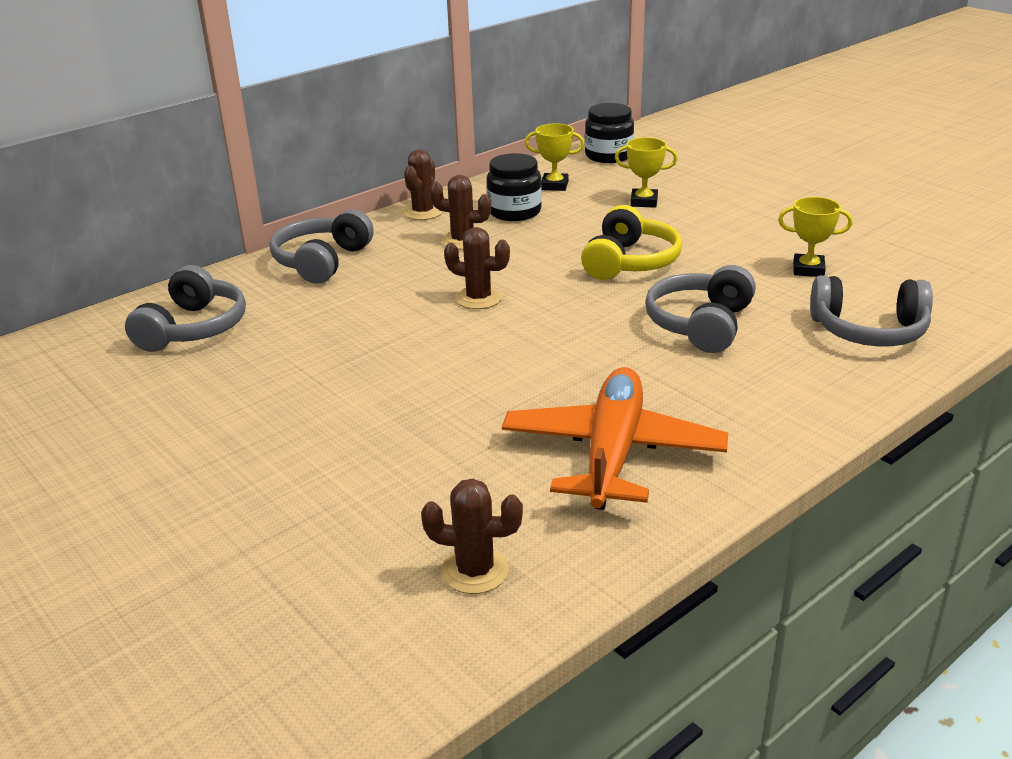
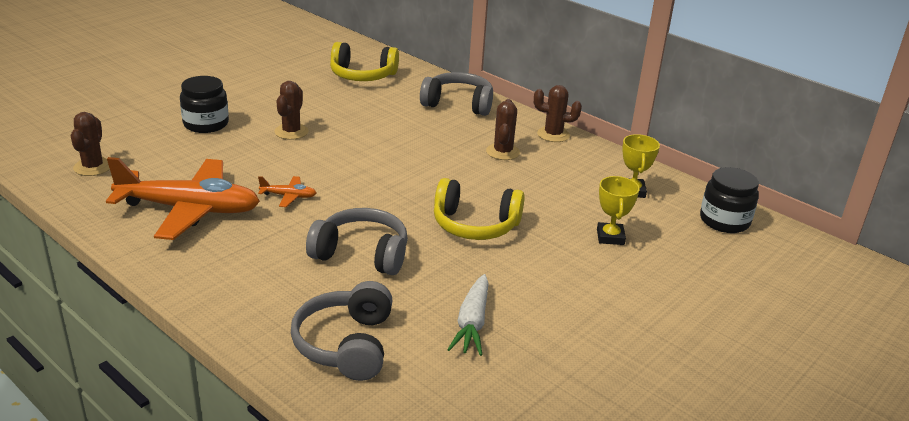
camera: 80 degrees right, 0 degrees up
grey headphones [125,265,246,352] -> yellow headphones [330,42,399,81]
brown cactus [444,227,510,309] -> brown cactus moved to [275,81,309,140]
black jar [487,153,542,221] -> black jar moved to [180,76,229,133]
yellow trophy [778,197,853,277] -> white carrot [447,274,489,356]
none -> orange plane [258,176,316,207]

